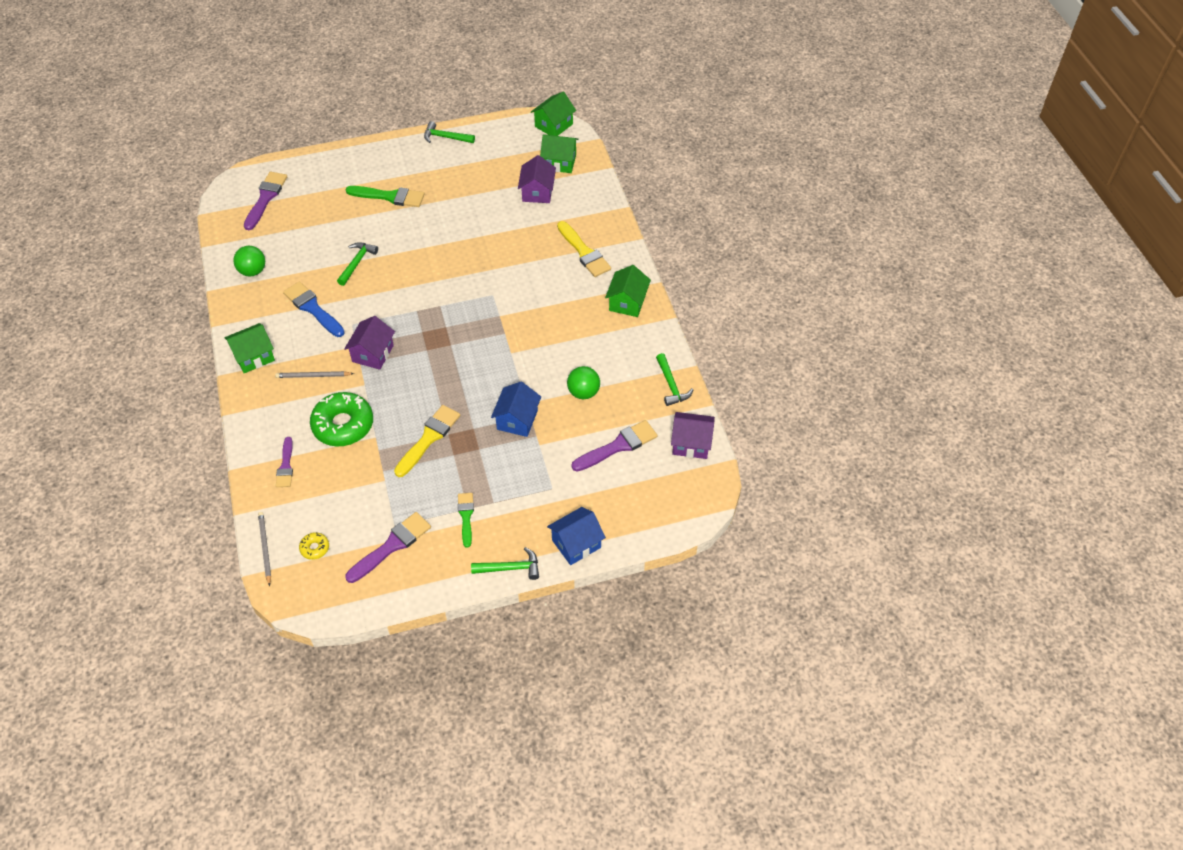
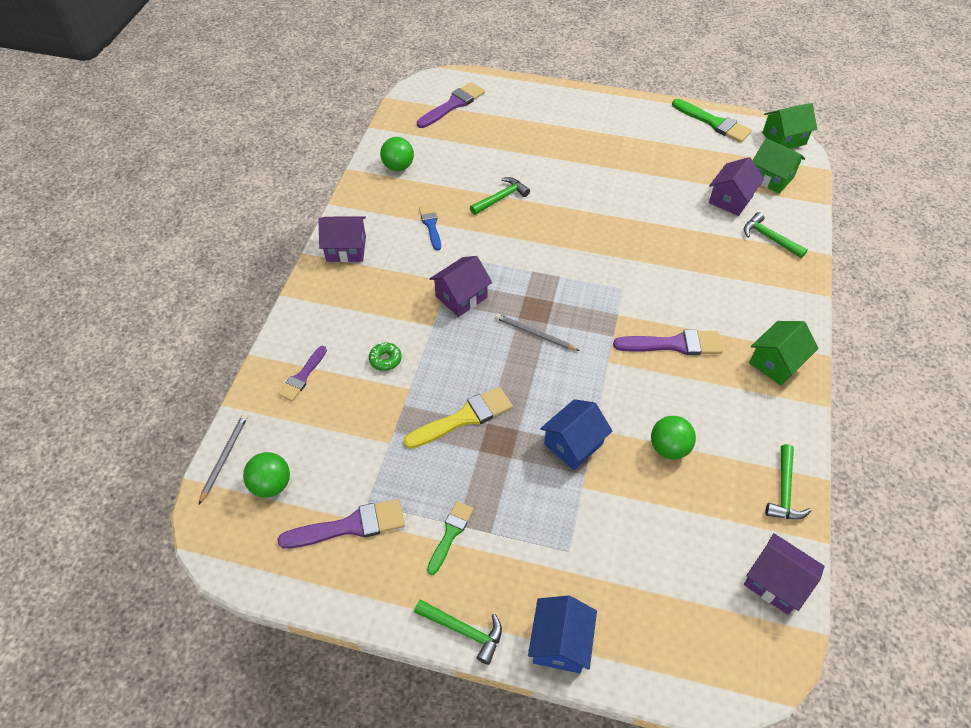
camera: 30 degrees right, 0 degrees up
green house [225,323,275,373] -> purple house [318,217,366,262]
grey pencil [275,371,354,378] -> grey pencil moved to [495,314,580,351]
blue brush [283,281,345,337] -> blue brush [419,205,441,251], size x0.64
yellow donut [299,532,329,560] -> green ball [243,452,290,498]
green donut [310,392,373,447] -> green donut [369,343,402,371], size x0.44
green brush [346,186,424,207] -> green brush moved to [672,99,752,143]
green hammer [424,121,475,143] -> green hammer moved to [744,212,808,258]
blue house [547,507,606,565] -> blue house turned 75 degrees counterclockwise [528,595,597,673]
yellow brush [557,221,611,277] -> none
purple brush [571,420,657,471] -> purple brush moved to [613,330,723,355]

